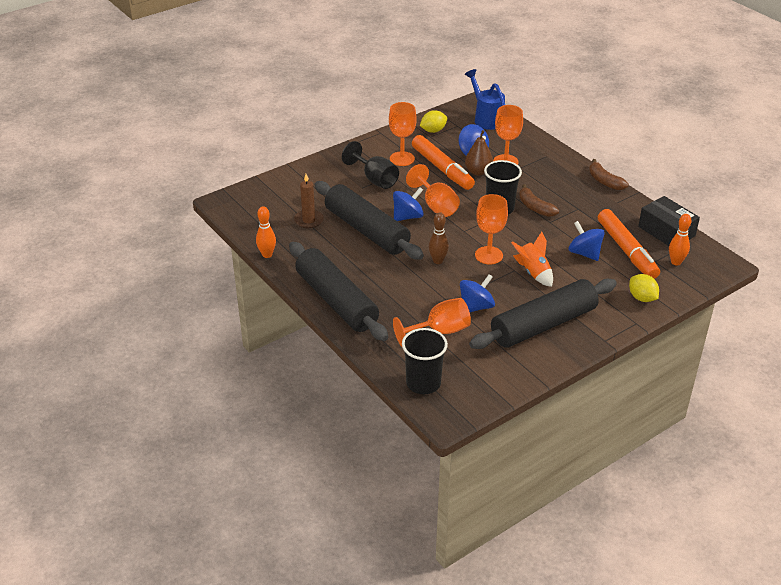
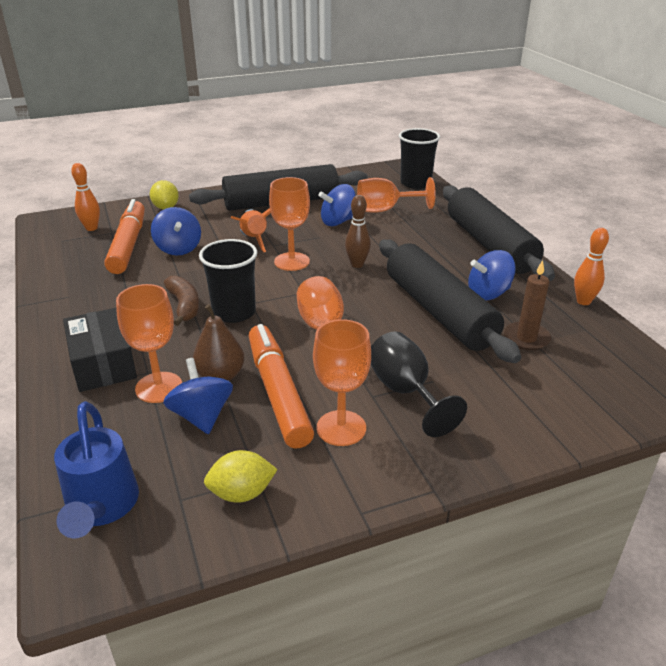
camera: 165 degrees left, 5 degrees down
blue spinning top [393,187,424,221] -> blue spinning top moved to [468,250,516,300]
brown banana [589,159,629,190] -> none
black box [638,196,700,246] -> black box moved to [63,308,137,392]

